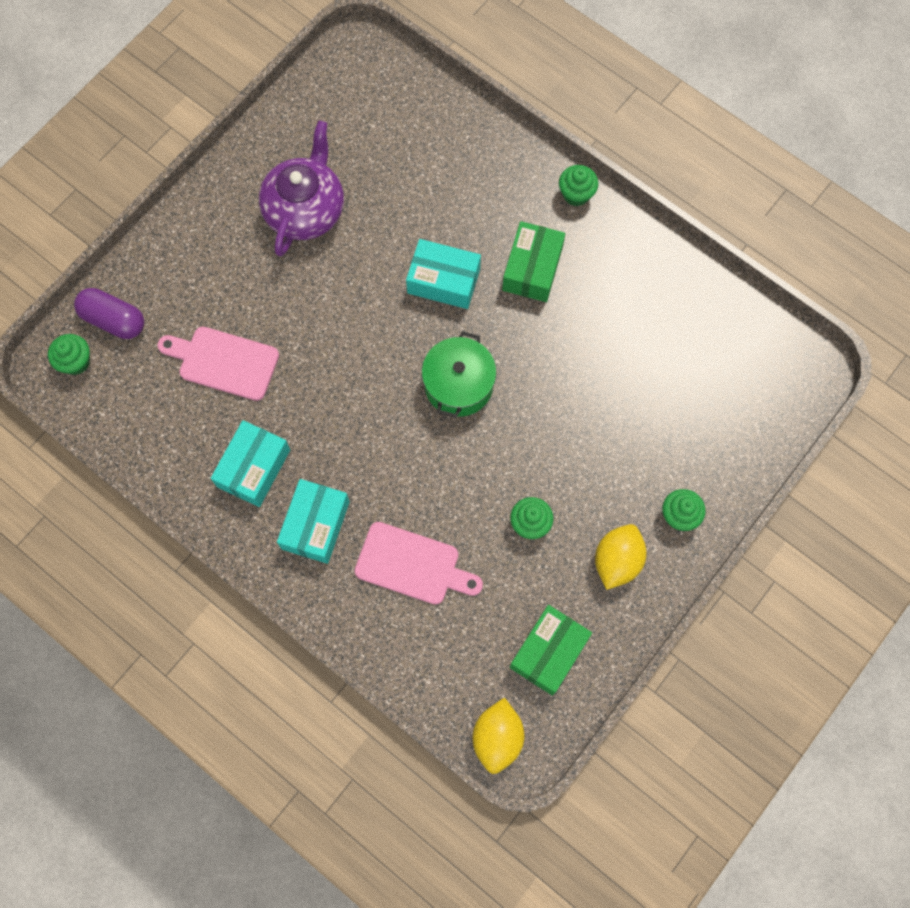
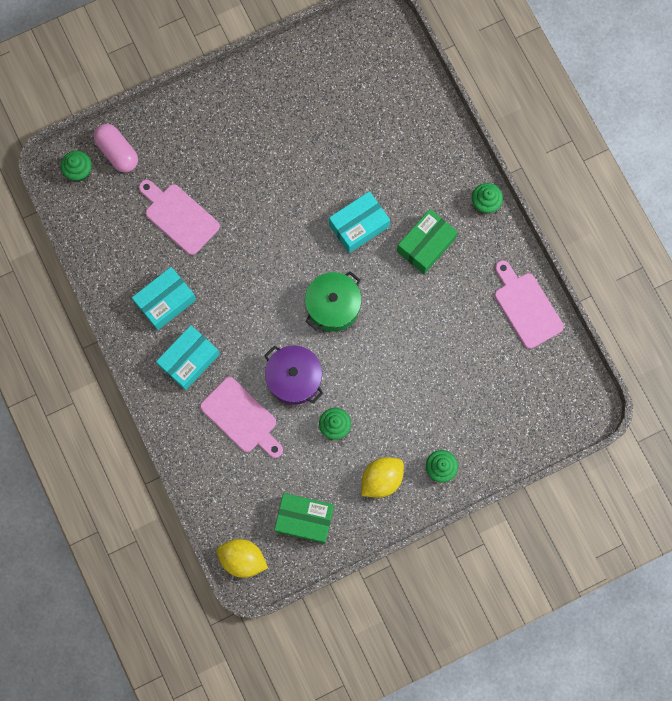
camera: 25 degrees right, 5 degrees up
purple capsule [74,288,144,339] -> pink capsule [94,124,138,173]
purple teapot [259,120,344,256] -> none
turquoise box [406,239,481,309] -> turquoise box turned 75 degrees counterclockwise [329,191,390,253]
yellow lemon [472,697,525,774] -> yellow lemon turned 75 degrees clockwise [217,539,268,578]
green box [510,605,592,696] -> green box turned 45 degrees clockwise [274,493,334,543]
none -> purple pot [264,345,323,405]
none -> pink cutting board [494,260,564,349]

